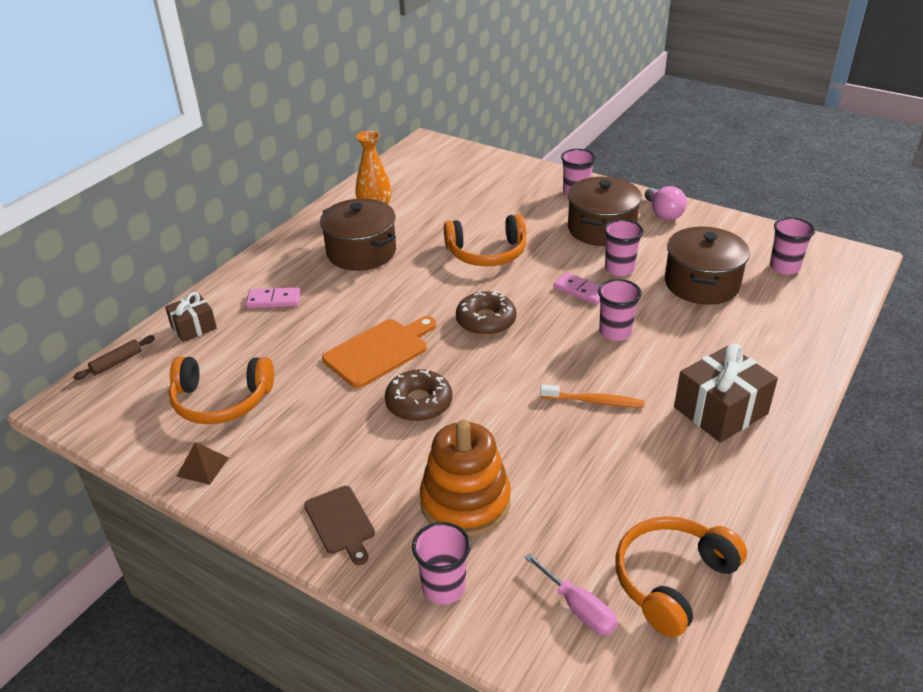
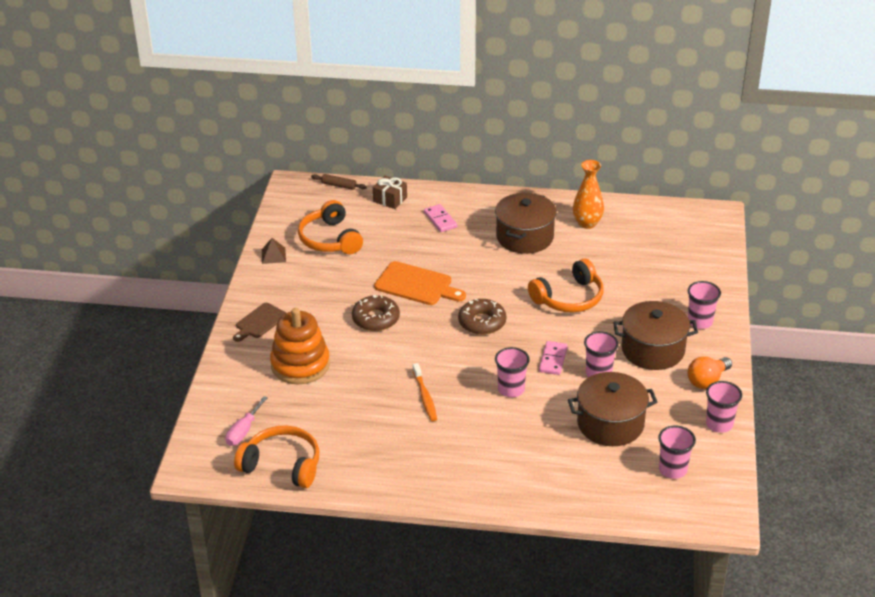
camera: 65 degrees right, 0 degrees up
pink cup [412,522,471,605] -> pink cup moved to [706,381,742,433]
orange headphones [444,214,526,266] -> orange headphones turned 90 degrees counterclockwise [528,259,603,313]
pink light bulb [645,186,687,220] -> orange light bulb [688,356,732,389]
brown gift [674,344,778,443] -> none

